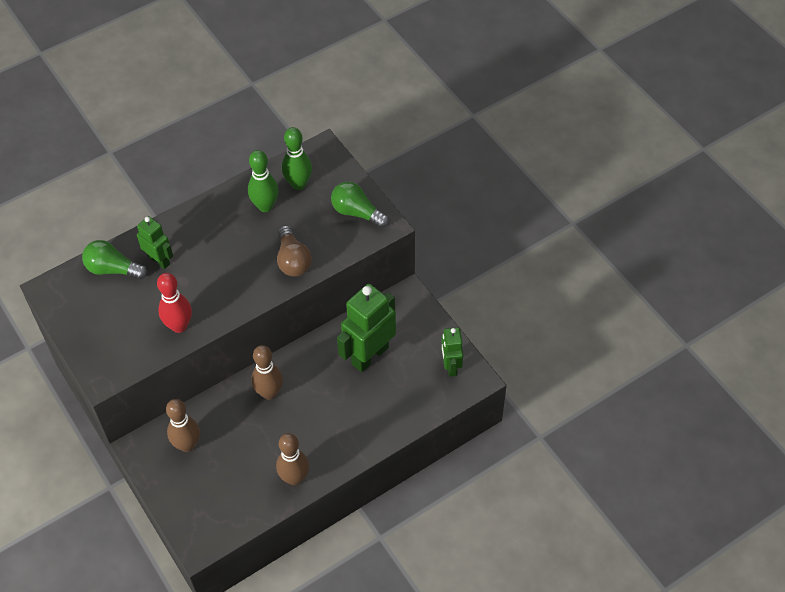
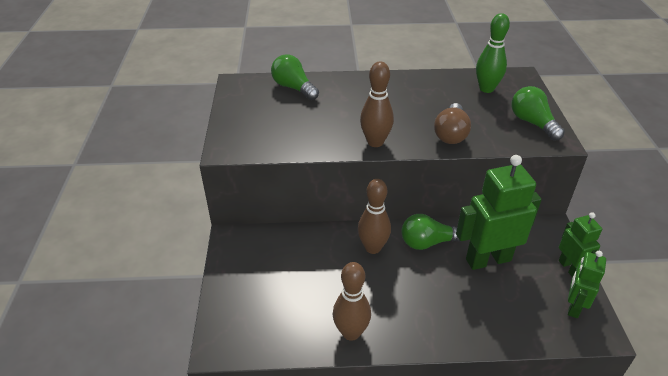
camera: 30 degrees right, 15 degrees down
green robot [137,216,173,269] -> green robot moved to [559,212,602,277]
red bowling pin [157,273,192,333] -> none
brown bowling pin [166,399,200,452] -> brown bowling pin moved to [360,61,394,147]
green bowling pin [248,150,279,212] -> none
none -> green light bulb [402,214,462,250]

